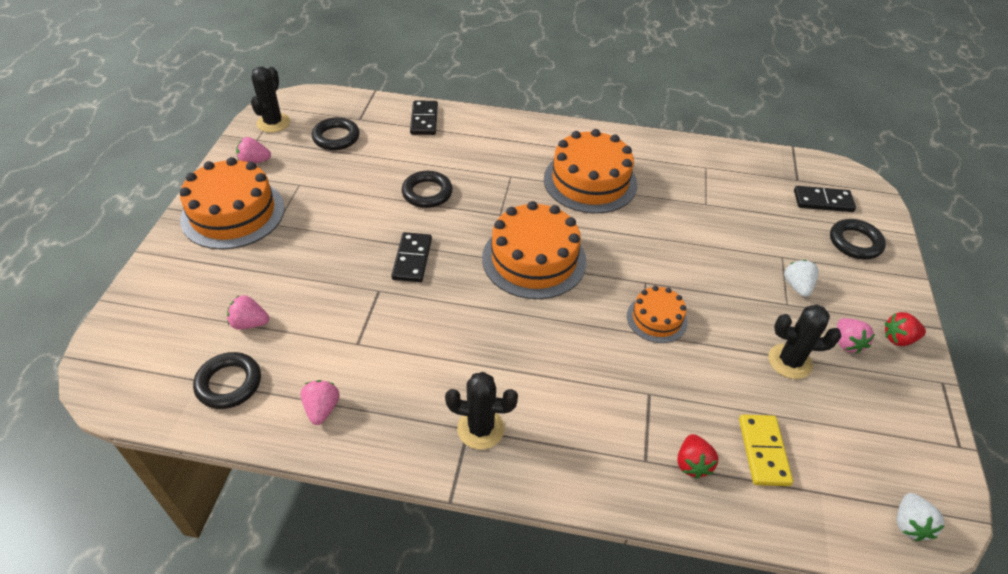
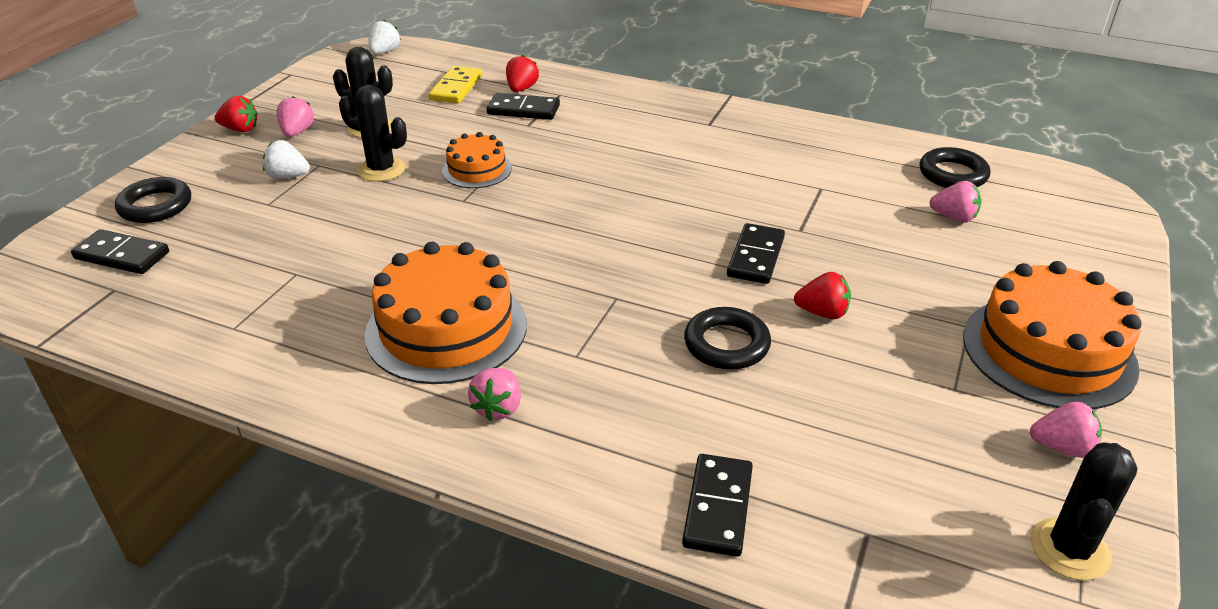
camera: 165 degrees left, 10 degrees down
pink strawberry [301,380,340,425] -> pink strawberry moved to [468,368,521,421]
black ring [312,117,360,150] -> none
black cactus [445,372,518,449] -> black cactus moved to [339,85,407,182]
orange cake [482,201,587,299] -> none
white strawberry [784,260,819,297] -> white strawberry turned 90 degrees clockwise [263,140,310,179]
none -> black domino [487,93,560,120]
none -> red strawberry [794,272,851,319]

